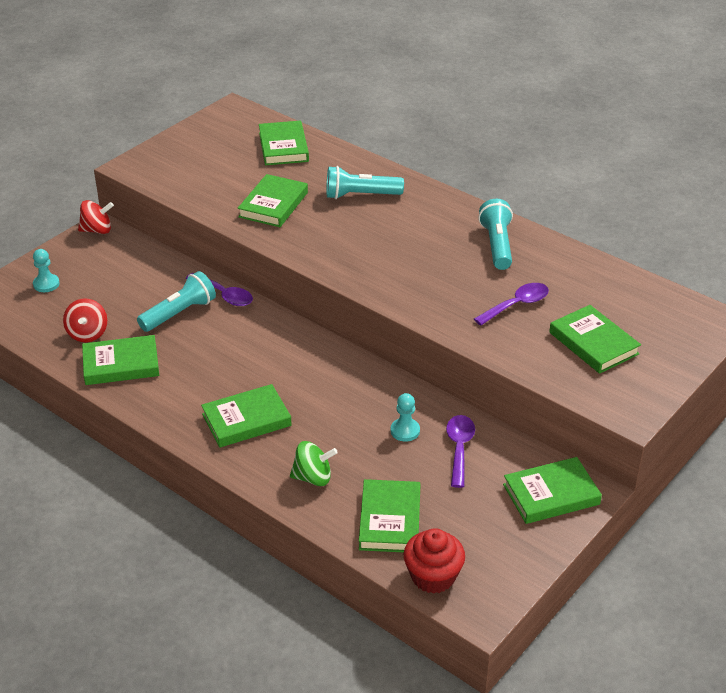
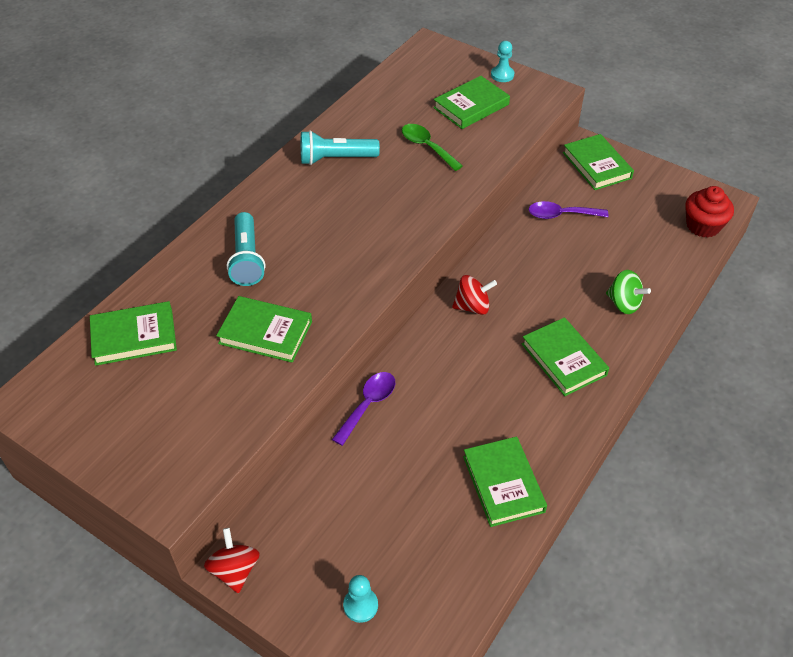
camera: 95 degrees left, 10 degrees up
red spinning top [63,298,107,342] -> red spinning top moved to [452,275,497,315]
turquoise flashlight [137,271,216,332] -> none
green spinning top [290,441,338,486] -> green spinning top turned 135 degrees clockwise [606,270,651,314]
green book [359,479,421,552] -> none
turquoise pawn [391,393,420,442] -> turquoise pawn moved to [491,41,514,82]
purple spoon [474,283,549,325] -> green spoon [402,124,463,171]

